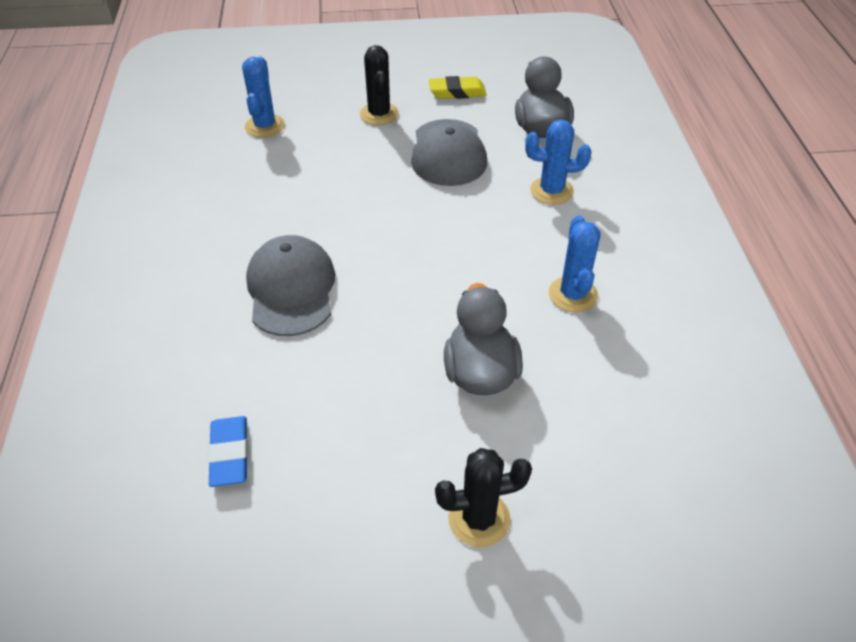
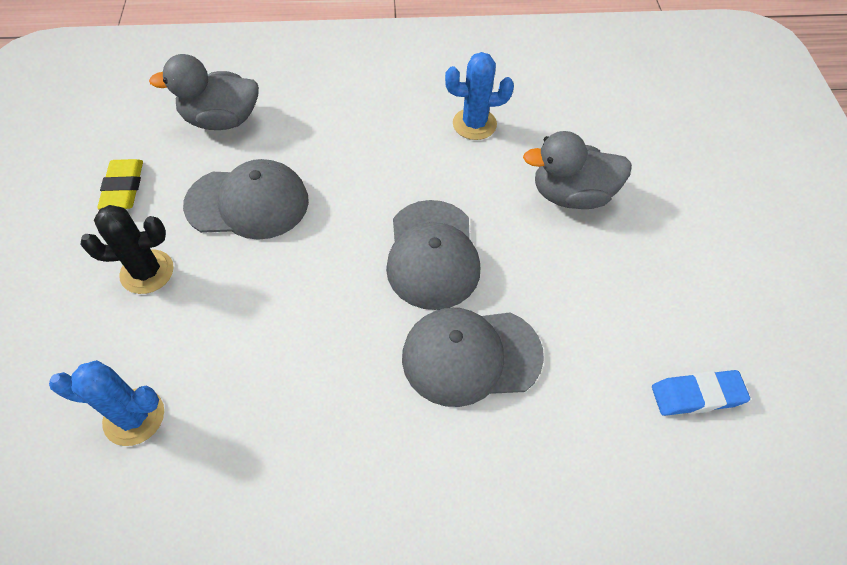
camera: 90 degrees left, 10 degrees up
black cactus [435,448,532,547] -> none
blue cactus [525,120,591,205] -> none
none -> grey cap [386,200,480,310]

